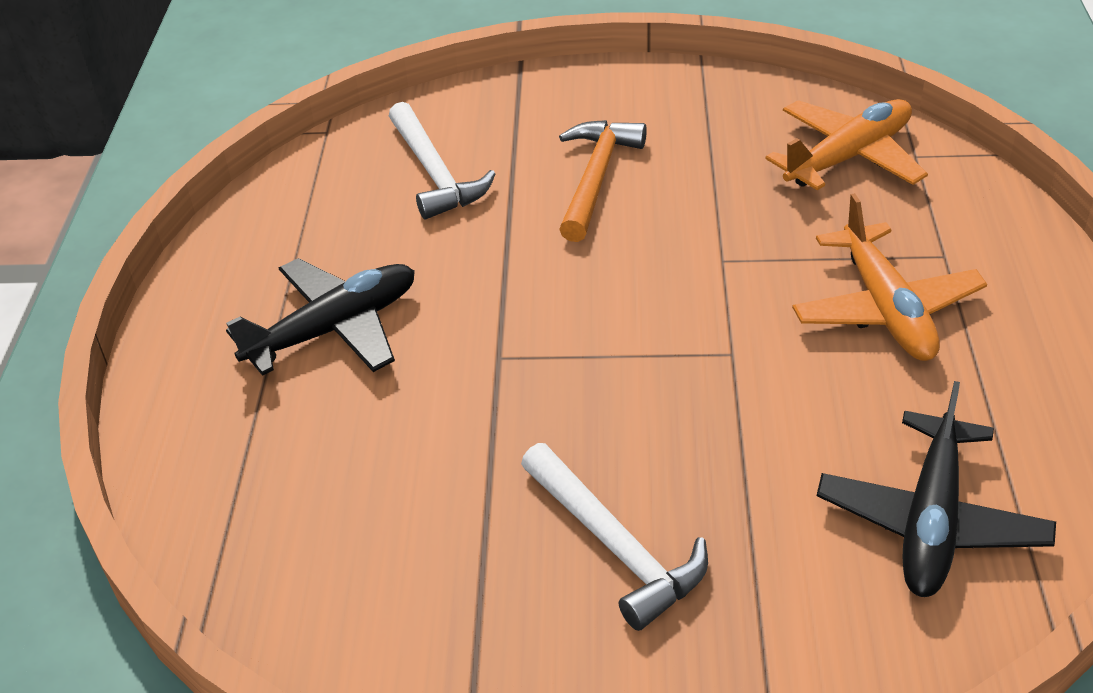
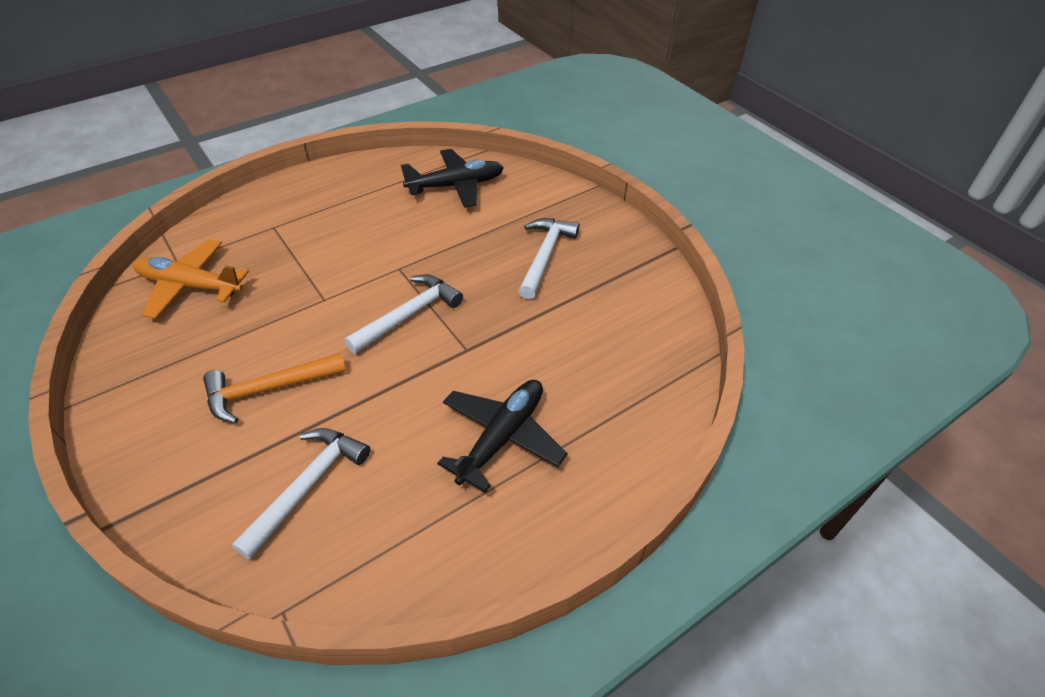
camera: 130 degrees left, 5 degrees up
black plane [226,258,415,376] -> black plane turned 105 degrees clockwise [437,380,568,493]
orange plane [792,193,987,361] -> none
none -> white hammer [344,275,463,354]

